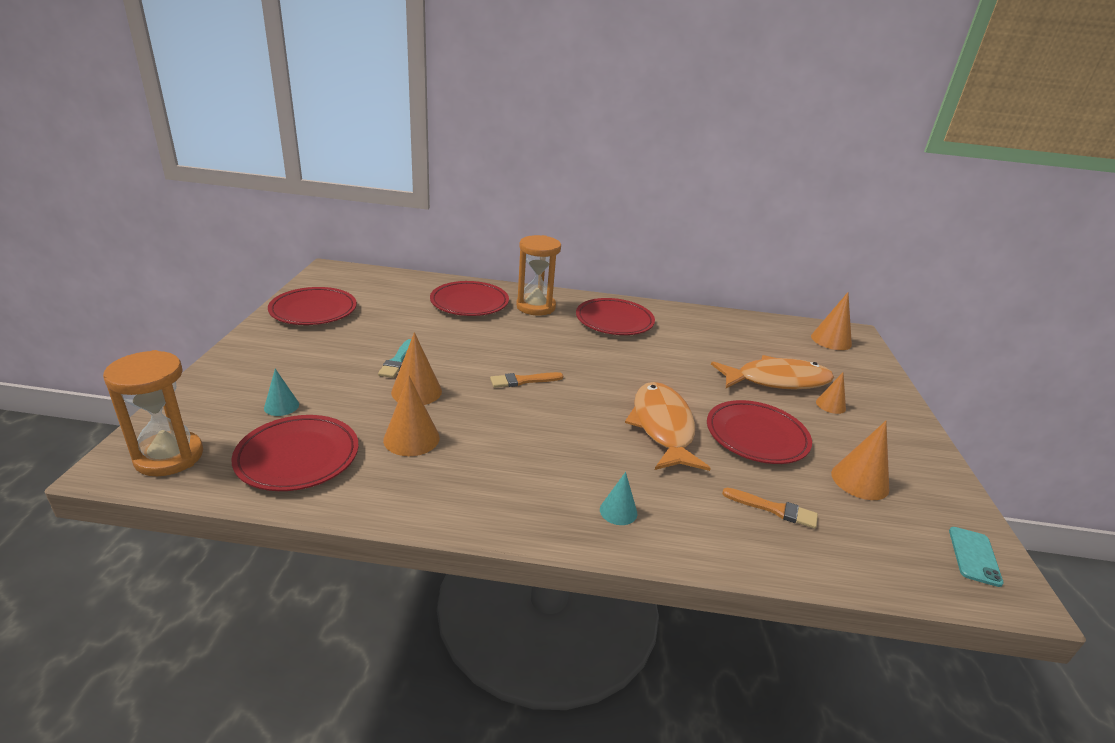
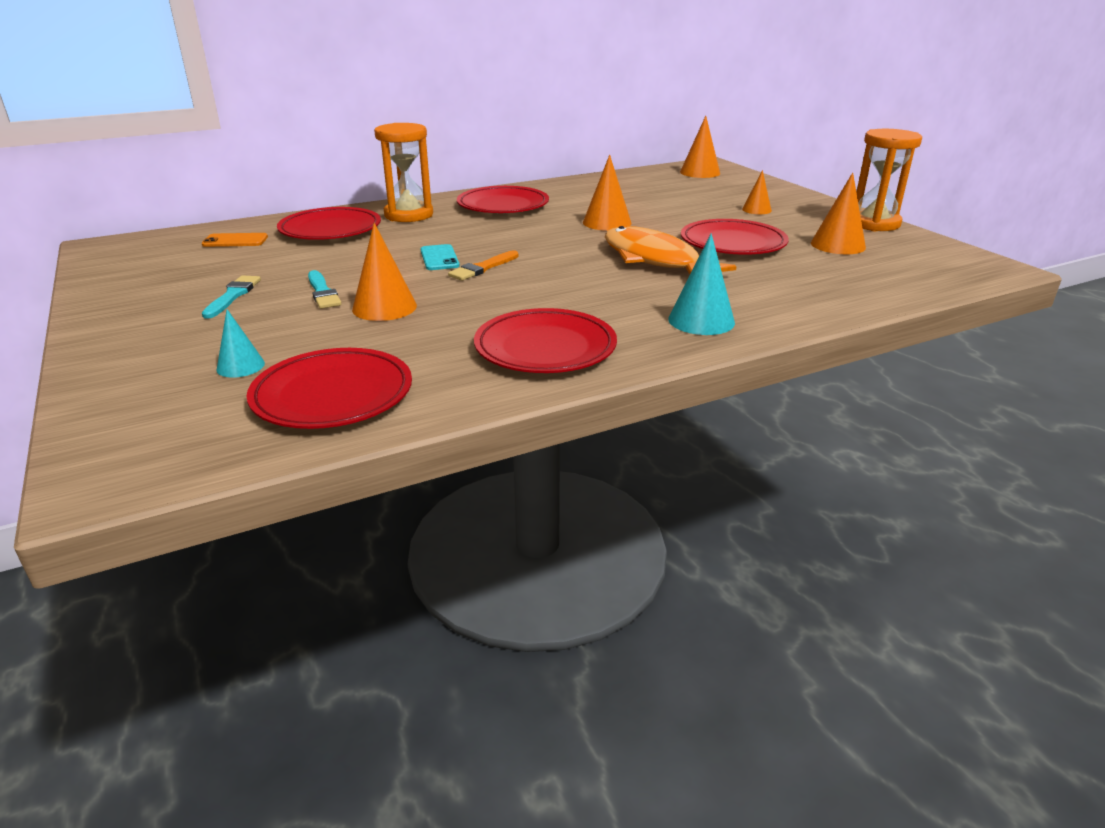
camera: 30 degrees left, 0 degrees up
orange hourglass [103,350,203,476] -> orange hourglass moved to [856,129,922,231]
red plate [268,287,357,325] -> red plate moved to [474,308,617,373]
orange cone [383,375,440,456] -> orange cone moved to [583,155,631,231]
turquoise cone [600,472,637,525] -> turquoise cone [668,233,735,335], size x1.61
orange fish [711,355,834,389] -> none
orange brush [722,488,818,529] -> none
turquoise phone [949,527,1004,587] -> turquoise phone moved to [420,244,460,270]
none -> orange phone [202,233,268,247]
none -> turquoise brush [202,275,261,319]

